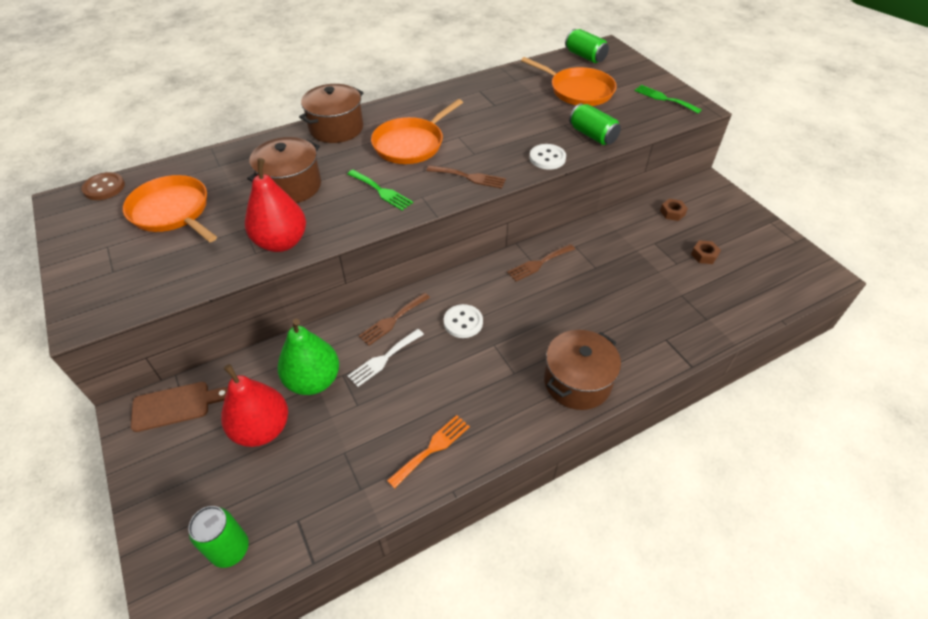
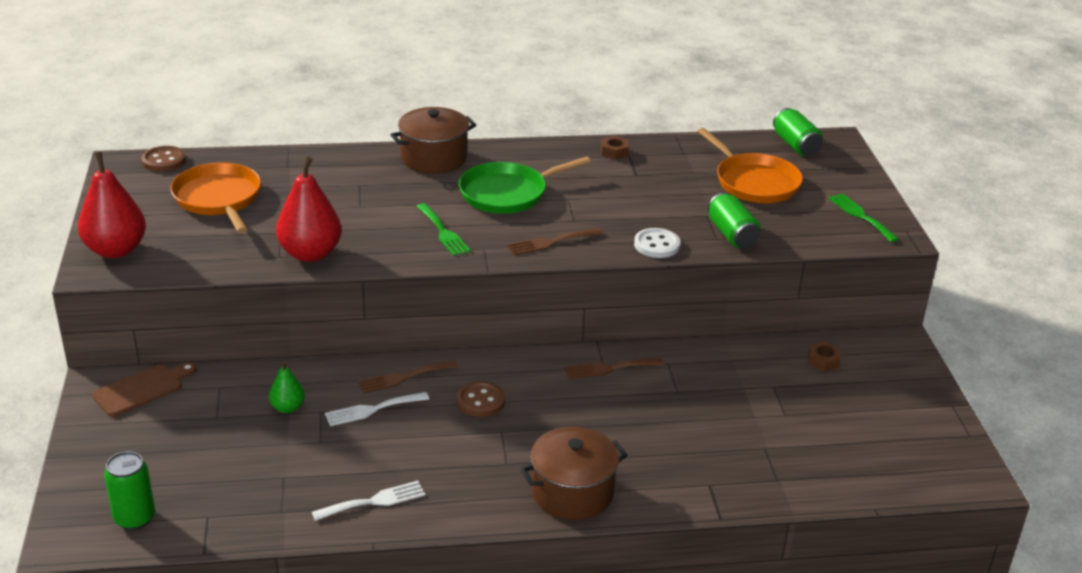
camera: 20 degrees right, 15 degrees down
brown cutting board [131,382,228,432] -> brown cutting board turned 45 degrees counterclockwise [92,363,197,417]
red pear [221,364,288,447] -> red pear moved to [78,152,146,258]
brown pot [247,137,321,203] -> none
green pear [278,319,339,395] -> green pear [269,361,305,413], size x0.53
orange pan [371,99,463,164] -> green pan [459,157,591,214]
orange fork [387,415,470,489] -> white fork [312,481,425,521]
brown fork [426,165,506,189] -> brown fork turned 120 degrees clockwise [507,228,603,255]
white button [444,304,483,338] -> brown button [457,381,505,417]
brown nut [691,240,721,264] -> brown nut moved to [601,136,629,160]

